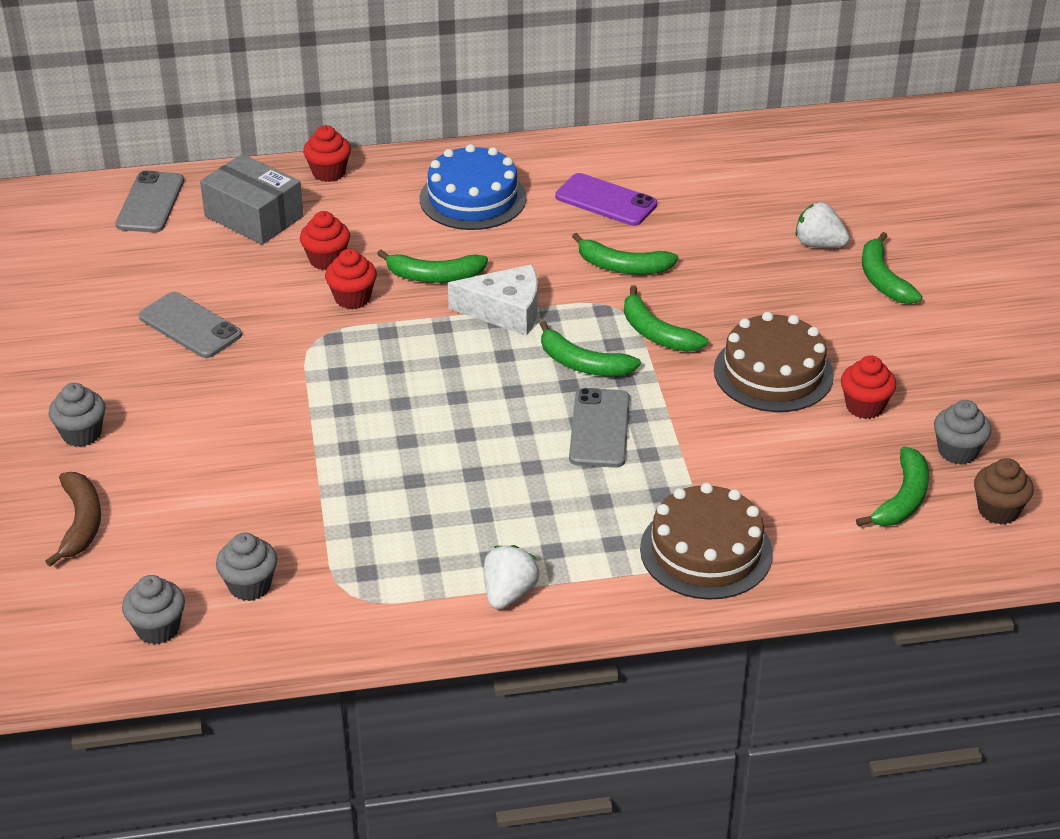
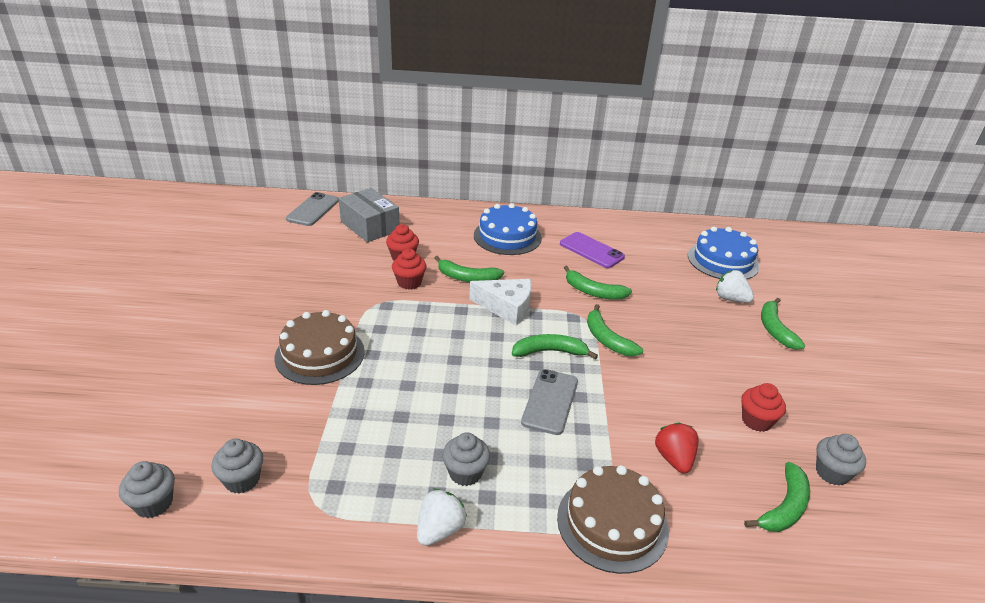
camera: 10 degrees right, 5 degrees down
brown banana [45,472,101,567] -> none
grey cupcake [49,383,106,447] -> grey cupcake moved to [442,433,490,486]
grey phone [139,292,242,358] -> none
red cupcake [303,125,351,182] -> none
green banana [540,321,641,377] -> green banana turned 135 degrees clockwise [512,334,598,360]
brown cake [714,312,834,412] -> brown cake moved to [274,310,365,385]
brown cupcake [974,458,1034,525] -> none
none -> red strawberry [655,422,699,473]
none -> blue cake [688,227,760,279]

